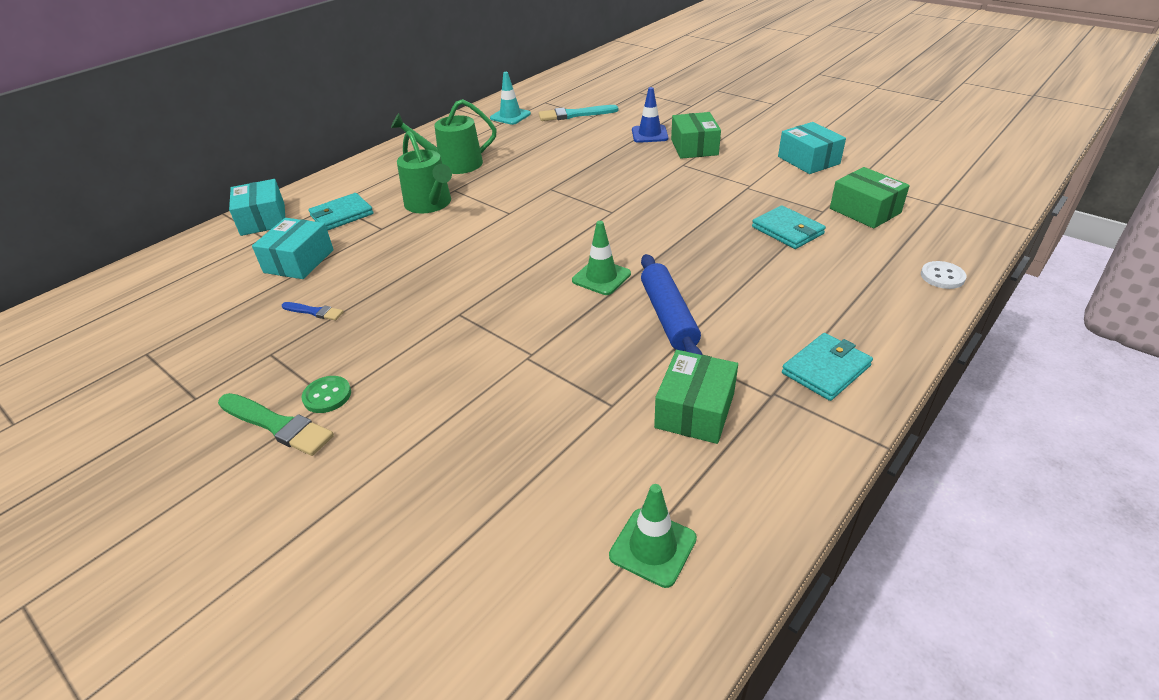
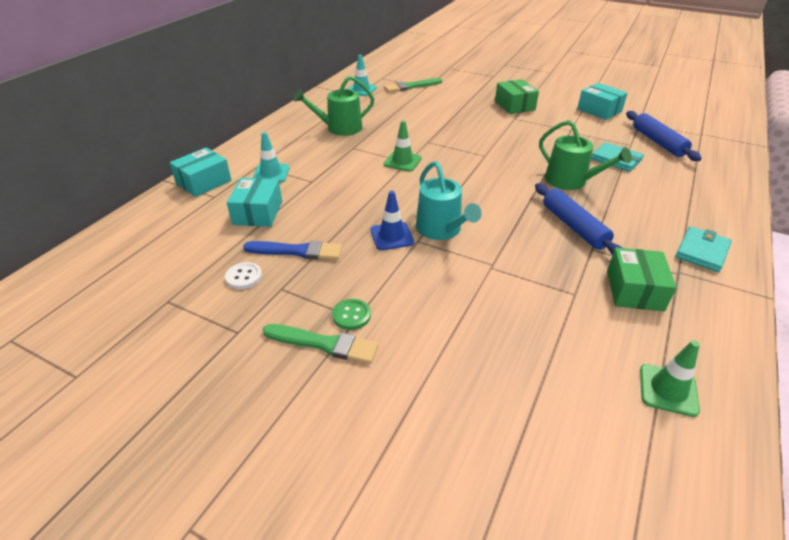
camera: 15 degrees left, 0 degrees up
turquoise box [229,179,285,236] -> turquoise box turned 75 degrees clockwise [169,147,231,197]
blue brush [282,302,344,320] -> blue brush [243,241,342,260], size x1.76
turquoise wallet [308,193,373,231] -> turquoise traffic cone [253,132,289,183]
green watering can [397,130,452,213] -> green watering can moved to [539,120,632,190]
turquoise brush [539,105,618,121] -> green brush [384,78,442,92]
green traffic cone [572,221,631,295] -> green traffic cone moved to [384,121,422,172]
blue traffic cone [632,87,668,143] -> blue traffic cone moved to [370,191,414,250]
green box [830,167,910,228] -> blue rolling pin [626,111,702,161]
white button [921,261,967,289] -> white button moved to [225,262,262,289]
none -> turquoise watering can [416,161,482,240]

